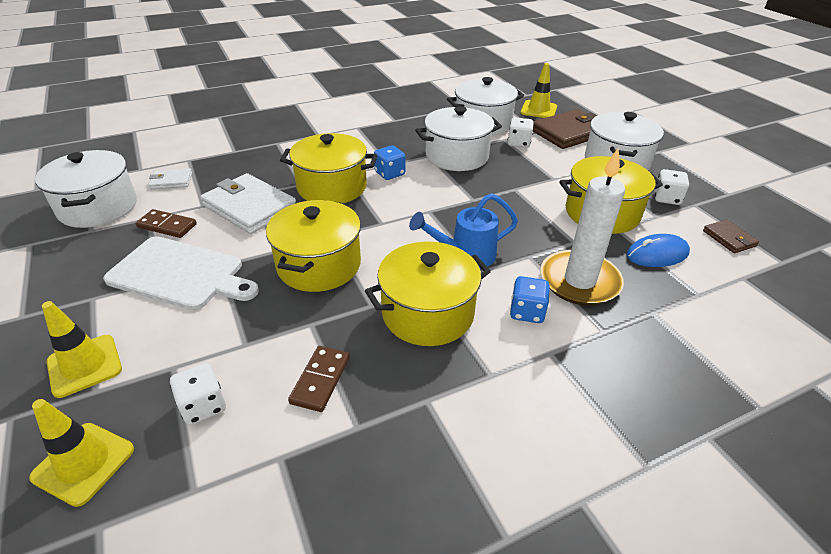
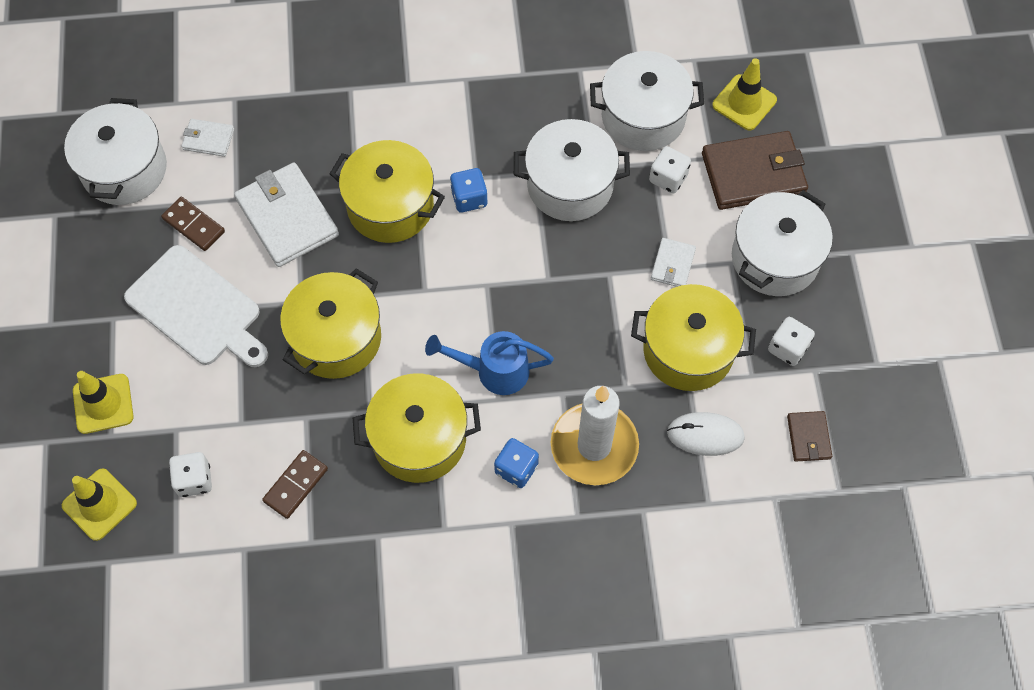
camera: 20 degrees right, 25 degrees up
blue mouse [626,234,690,267] -> white mouse [667,412,745,456]
none -> white wallet [651,238,696,287]

